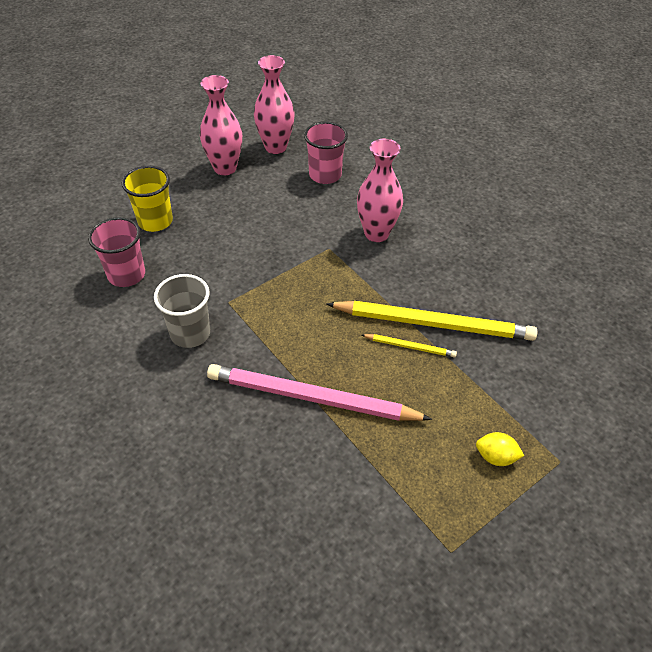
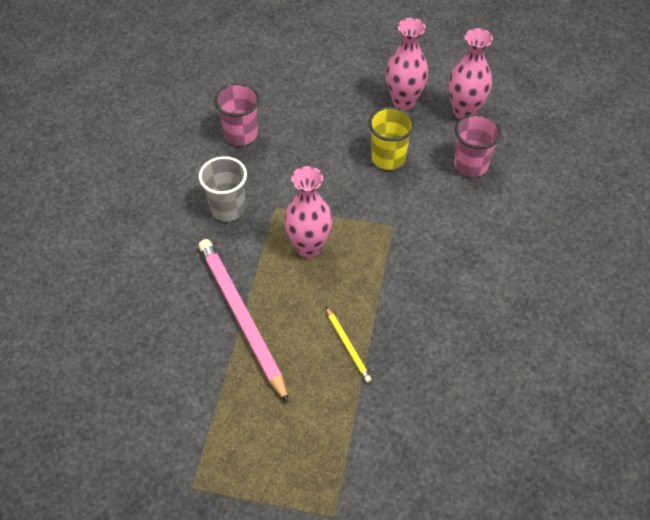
camera: 50 degrees right, 5 degrees up
yellow cup [122,166,173,232] -> yellow cup moved to [368,106,415,170]
yellow pencil [326,301,538,341] -> none
pink vase [357,139,403,242] -> pink vase moved to [284,166,333,258]
yellow lemon [476,432,524,466] -> none

